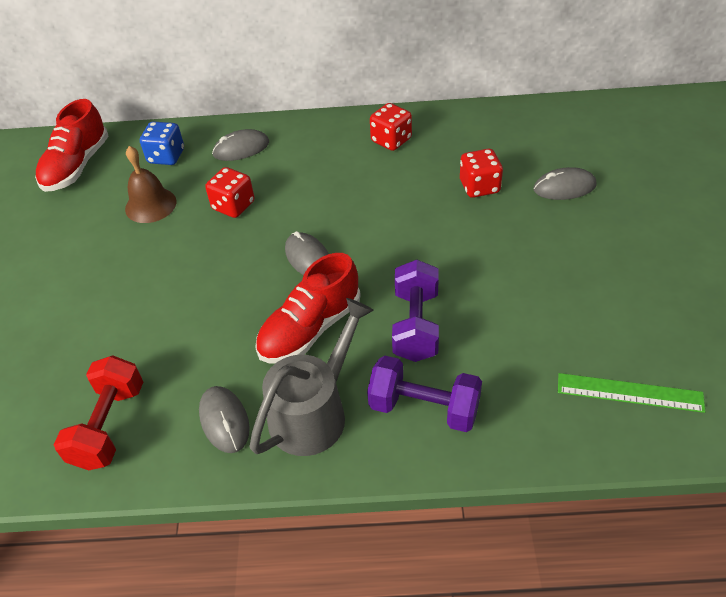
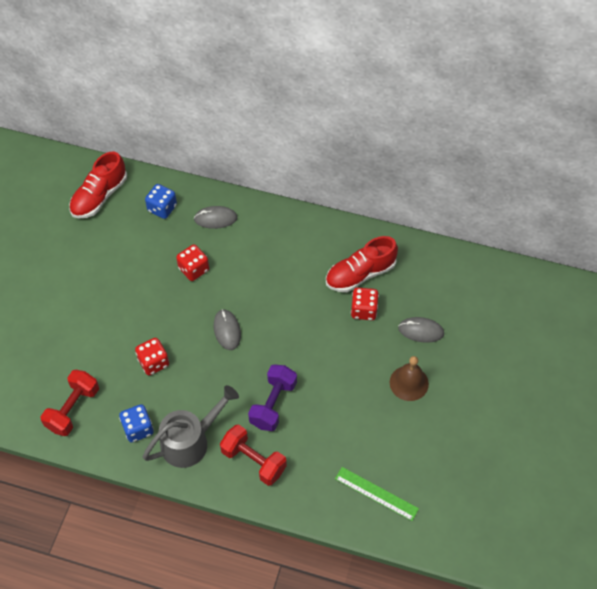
camera: 15 degrees right, 10 degrees up
brown bell [125,146,176,223] -> brown bell moved to [390,356,429,401]
grey mouse [199,386,250,453] -> blue dice [119,404,153,443]
red shoe [255,253,361,364] -> red shoe moved to [326,236,398,292]
purple dumbbell [367,356,482,432] -> red dumbbell [220,424,287,486]
red dice [370,103,412,151] -> red dice moved to [135,338,169,375]

